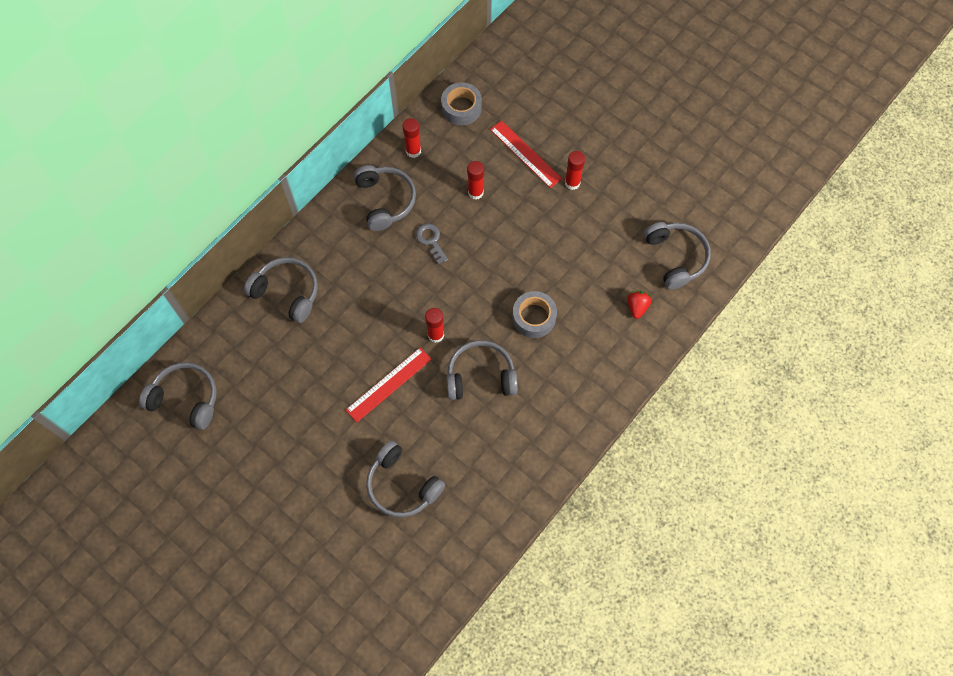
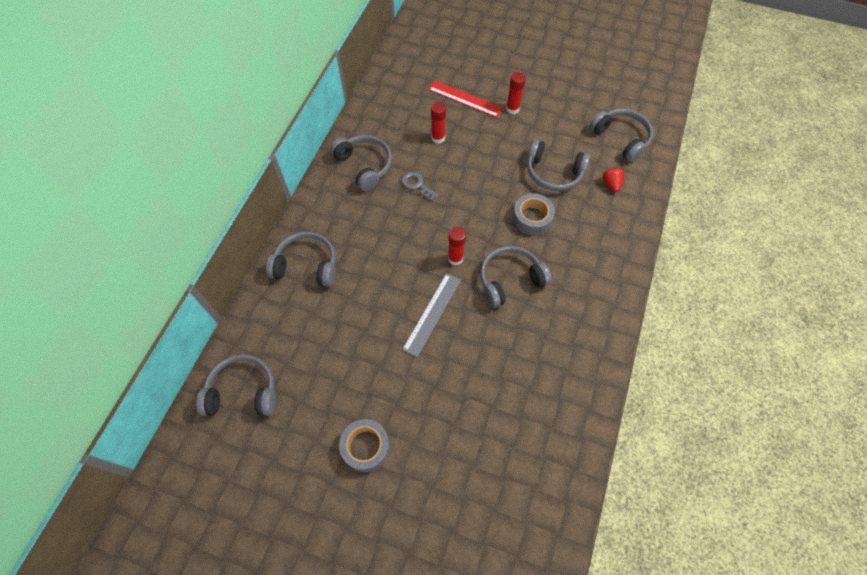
camera: 20 degrees left, 5 degrees down
red ruler [346,347,432,422] -> grey ruler [402,273,461,357]
grey headphones [366,441,445,518] -> grey headphones moved to [527,140,590,191]
red glue stick [403,118,421,158] -> none
grey tape [441,82,482,125] -> grey tape moved to [339,419,390,472]

